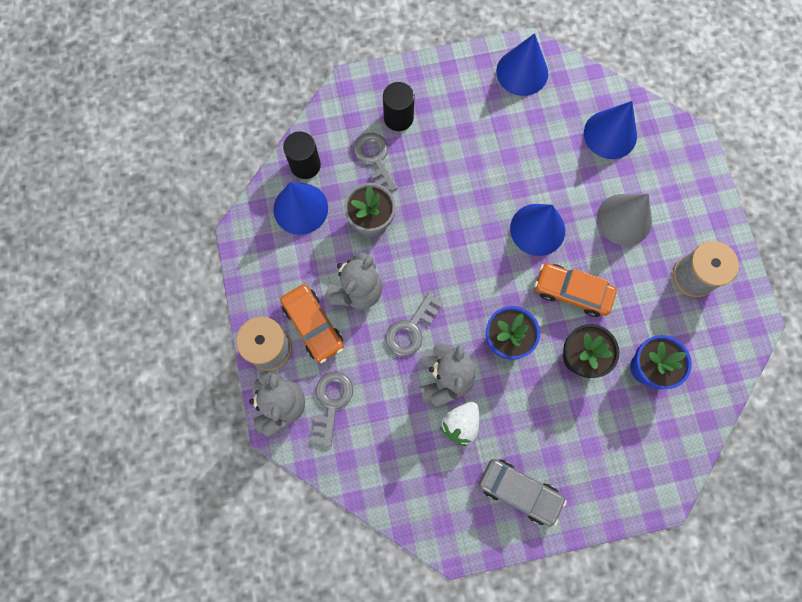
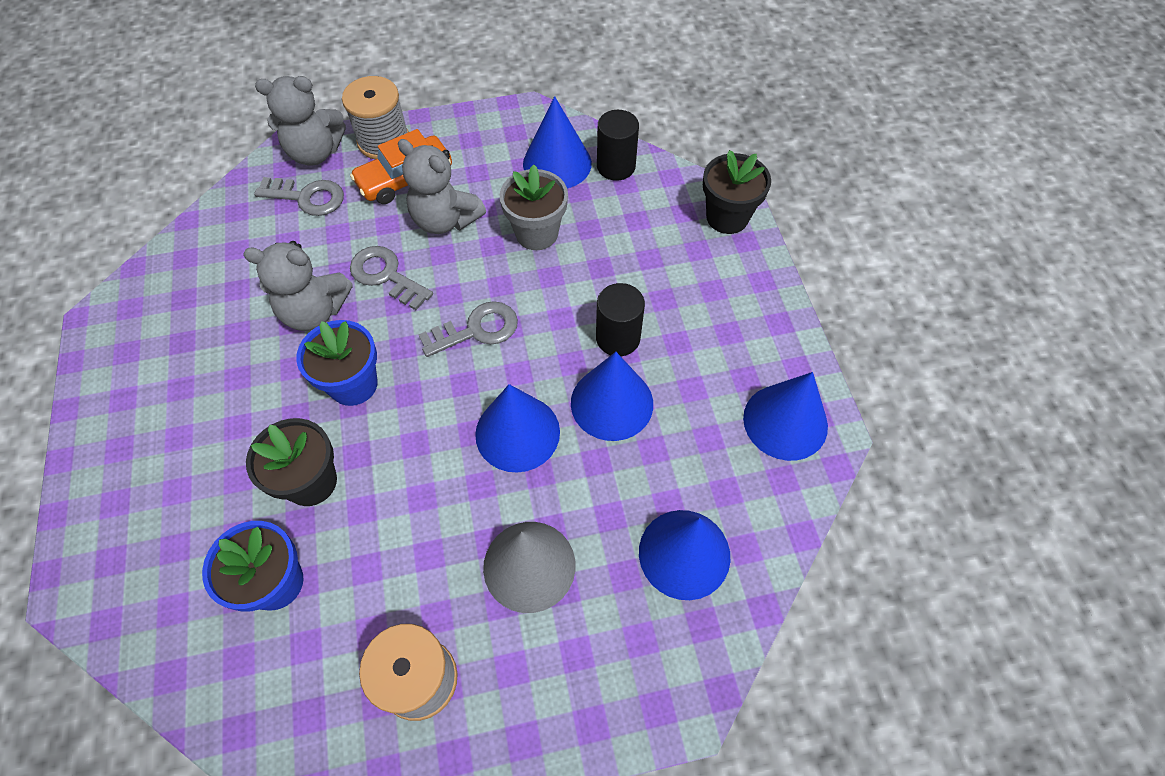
camera: 90 degrees right, 15 degrees down
grey key [354,133,398,192] -> grey key moved to [418,301,518,357]
black cylinder [383,82,414,131] -> black cylinder moved to [596,283,645,356]
white strawberry [440,402,479,446] -> none
grey car [479,459,567,526] -> none
orange car [535,263,617,317] -> none
none -> blue cone [571,352,653,441]
none -> black flower pot [703,150,771,234]

